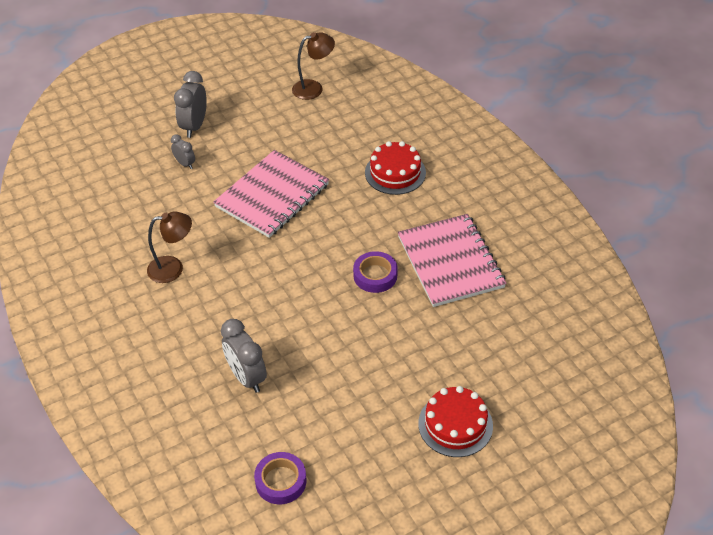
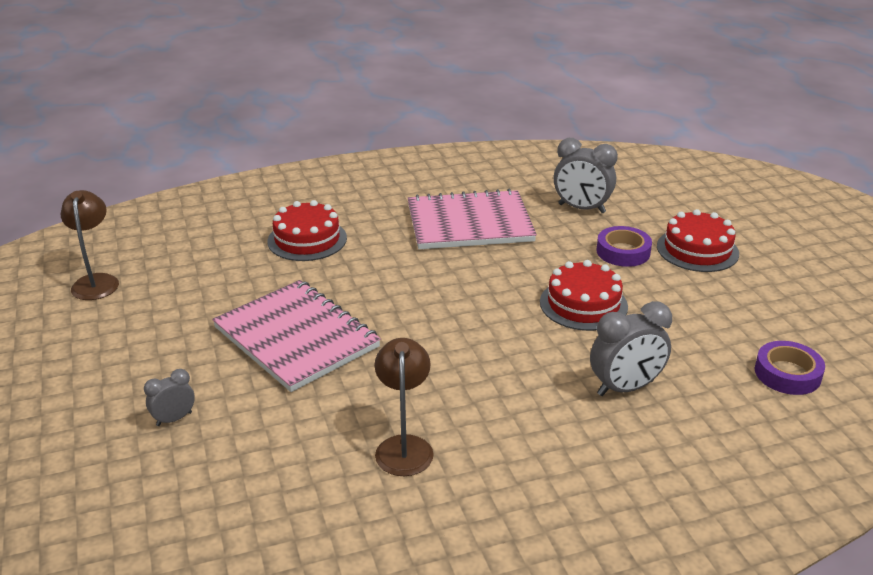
camera: 80 degrees left, 15 degrees down
grey clock [174,71,207,138] -> grey clock moved to [554,138,618,213]
purple tape [353,251,398,293] -> purple tape moved to [596,226,652,267]
none -> red cake [540,260,628,331]

